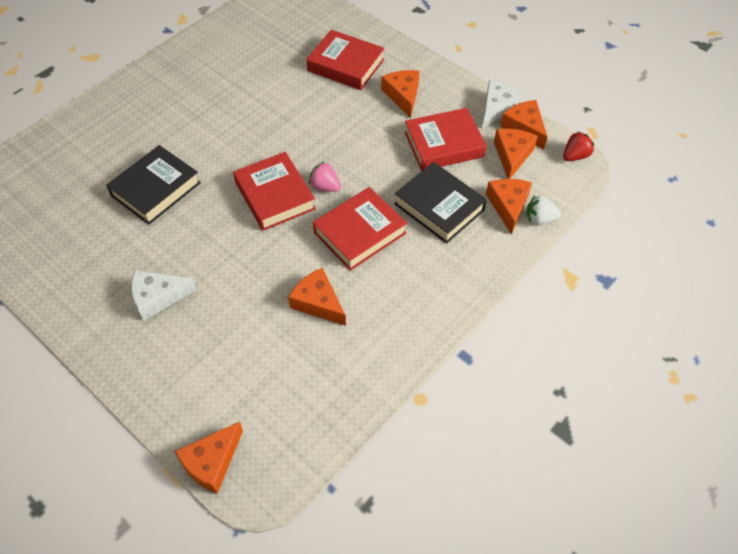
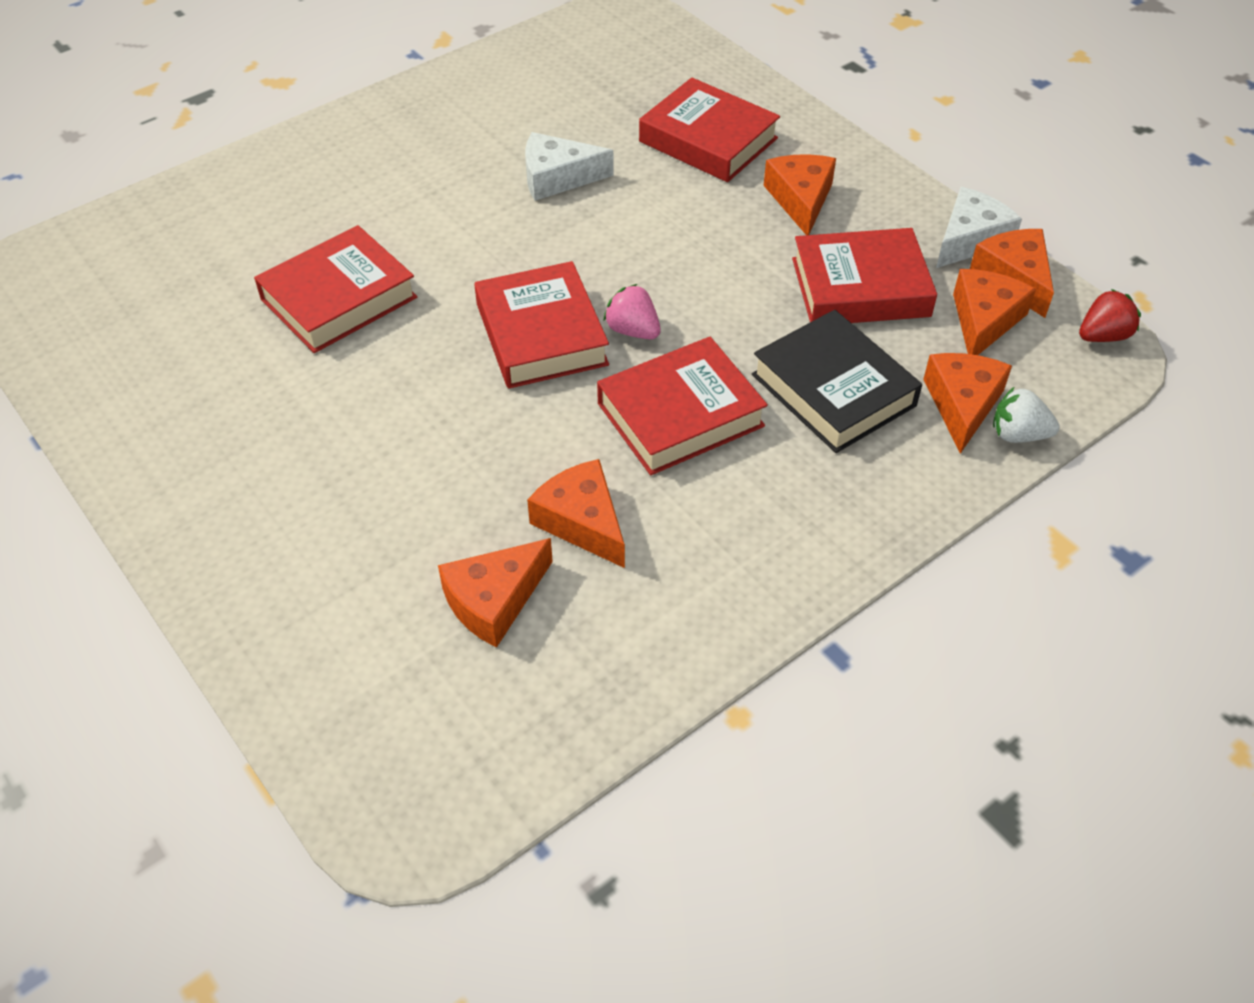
camera: 10 degrees right, 5 degrees down
black book [106,145,201,225] -> red book [254,225,418,353]
white cheese [131,270,197,320] -> white cheese moved to [525,132,614,201]
orange cheese [175,422,243,494] -> orange cheese moved to [438,538,553,648]

